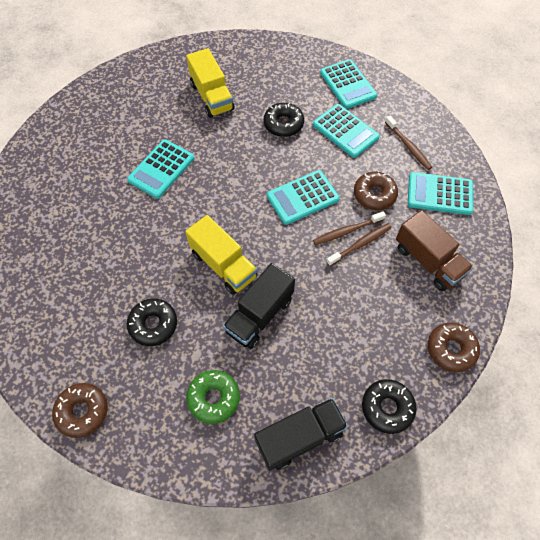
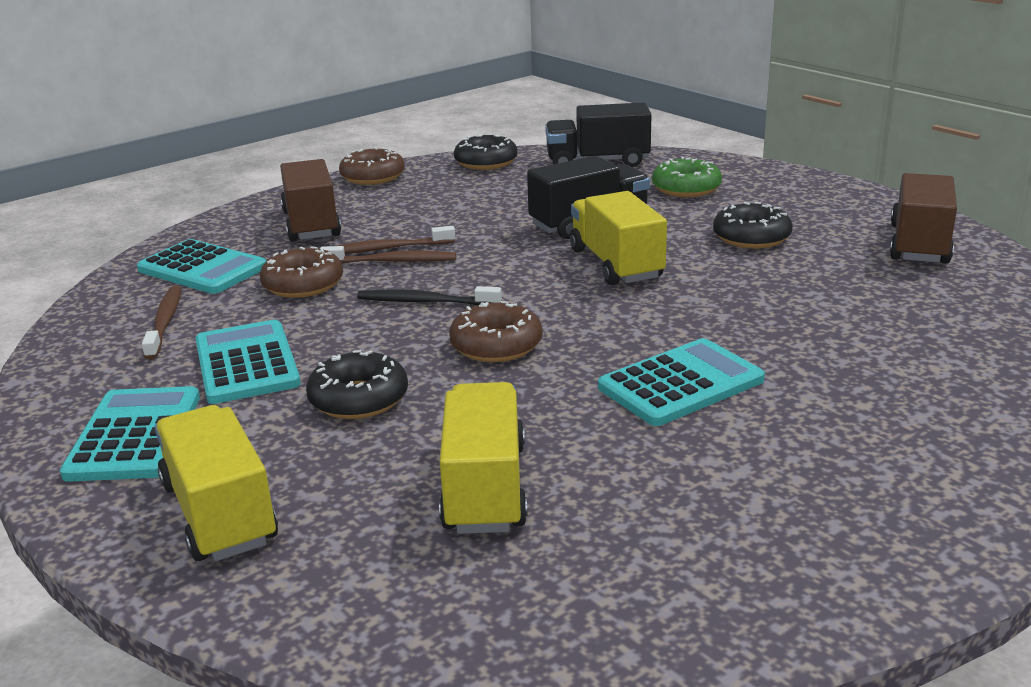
camera: 155 degrees left, 35 degrees down
brown donut [52,383,108,438] -> brown donut moved to [449,301,543,362]
turquoise calculator [267,170,340,225] -> black toothbrush [357,286,502,305]
none -> yellow truck [155,405,278,561]
none -> brown truck [890,173,957,264]

